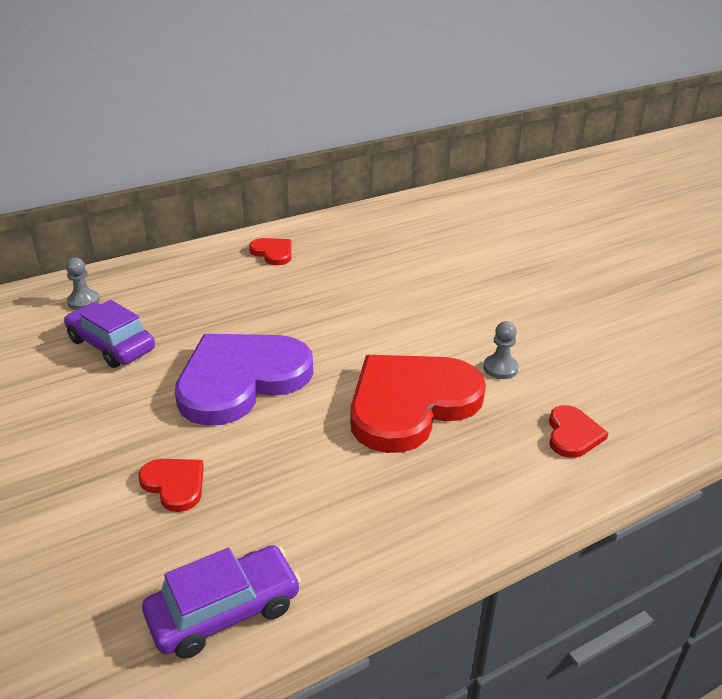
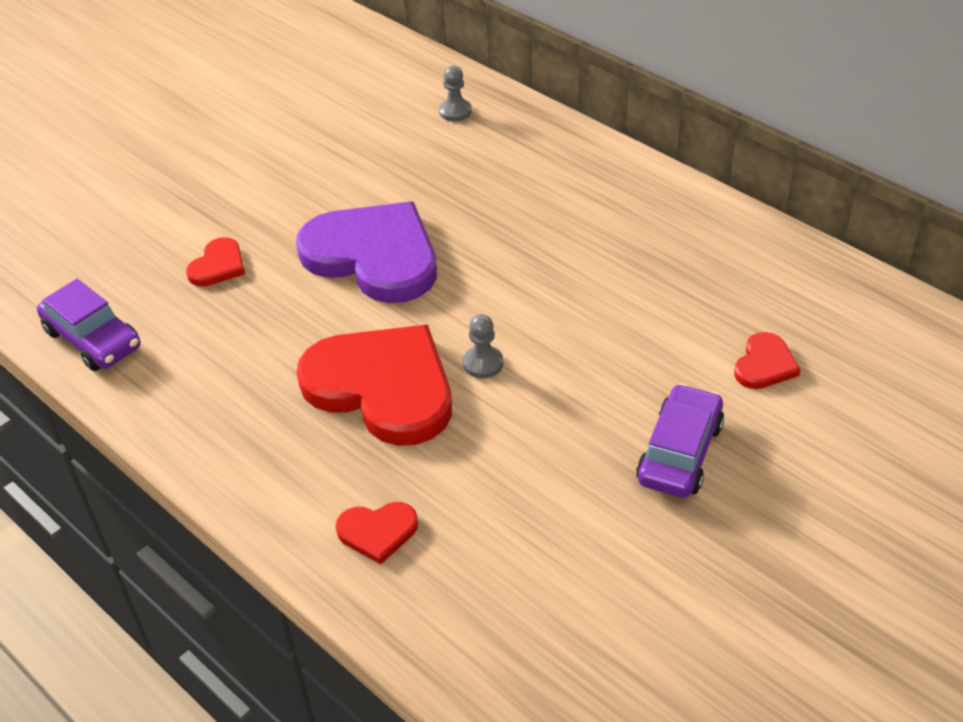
camera: 75 degrees right, 10 degrees up
purple car [64,300,155,368] -> purple car moved to [636,384,724,498]
red heart [249,238,291,265] -> red heart moved to [734,332,801,389]
grey pawn [483,321,519,379] -> grey pawn moved to [463,314,503,378]

